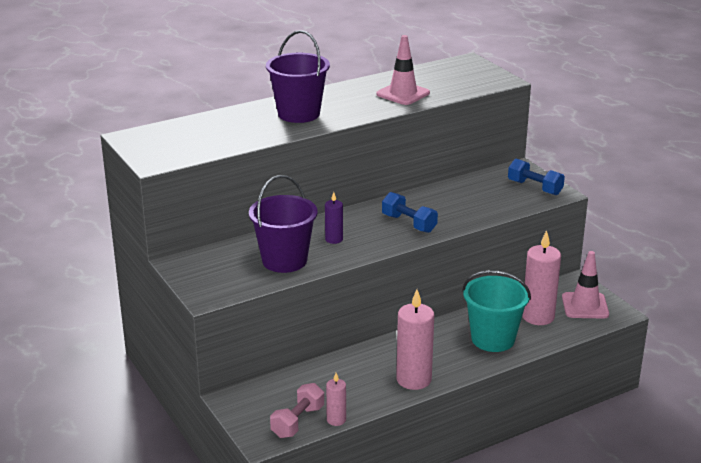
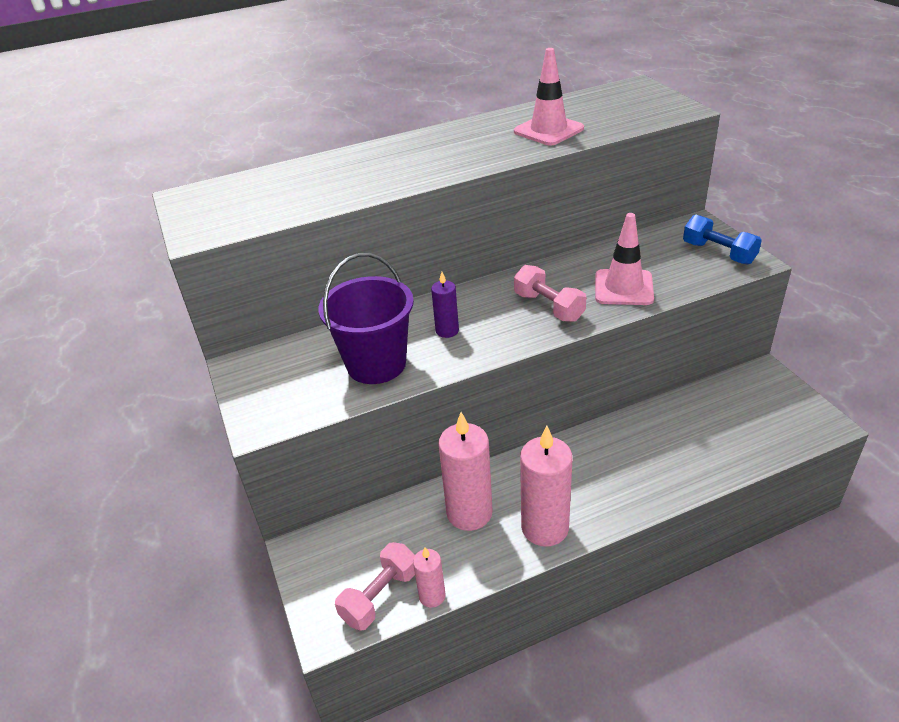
camera: 10 degrees right, 10 degrees up
purple bucket [266,30,330,123] -> none
blue dumbbell [382,192,438,233] -> pink dumbbell [514,265,587,322]
turquoise bucket [462,270,531,352] -> none
pink candle [522,230,561,325] -> pink candle moved to [438,412,492,531]
pink traffic cone [562,251,609,319] -> pink traffic cone moved to [595,213,654,305]

